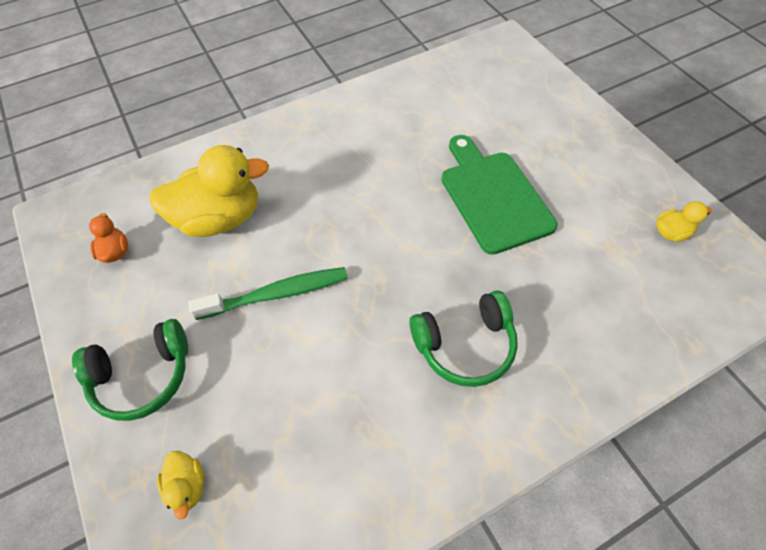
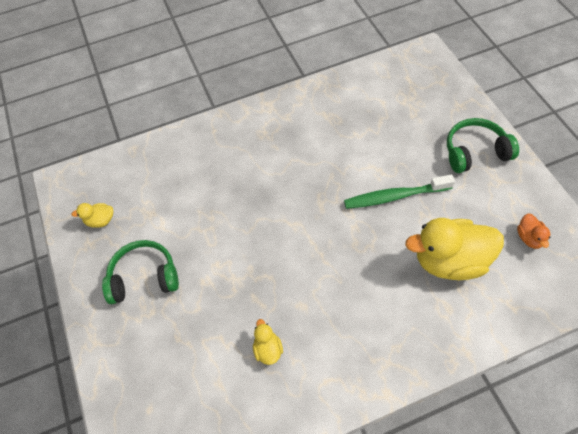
camera: 170 degrees left, 0 degrees up
yellow duck [157,451,204,519] -> yellow duck moved to [253,319,283,365]
green headphones [409,290,518,387] -> green headphones moved to [102,240,179,304]
green cutting board [441,135,558,255] -> none

